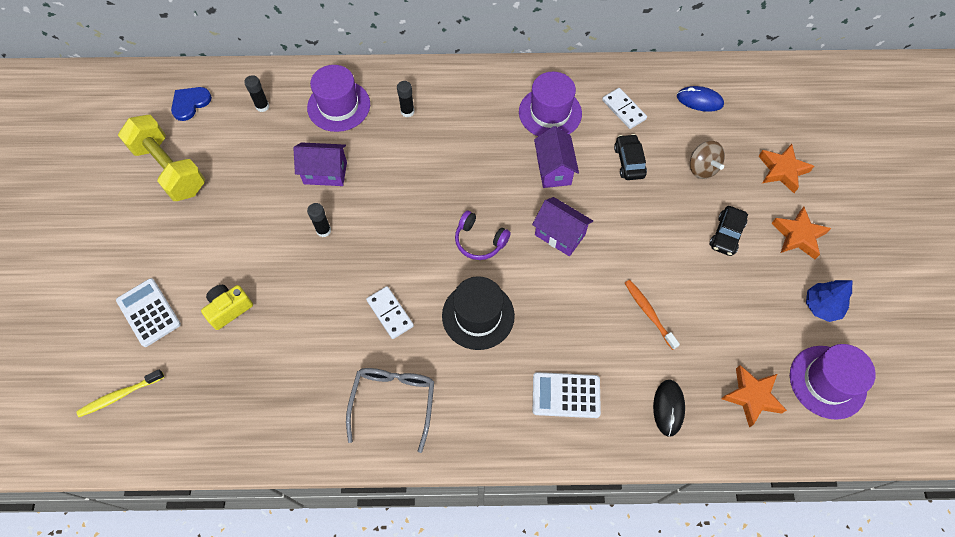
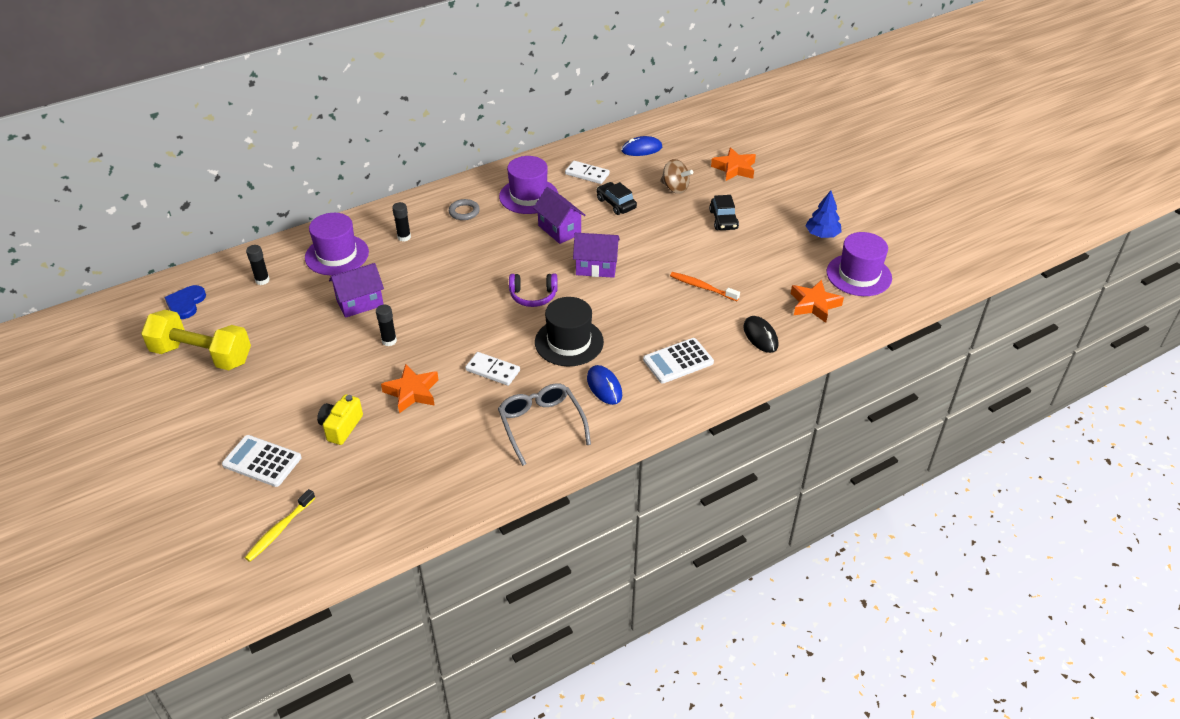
camera: 30 degrees left, 20 degrees down
orange star [771,207,831,259] -> orange star moved to [381,364,438,414]
none -> grey ring [449,199,480,220]
none -> blue mouse [587,365,622,405]

